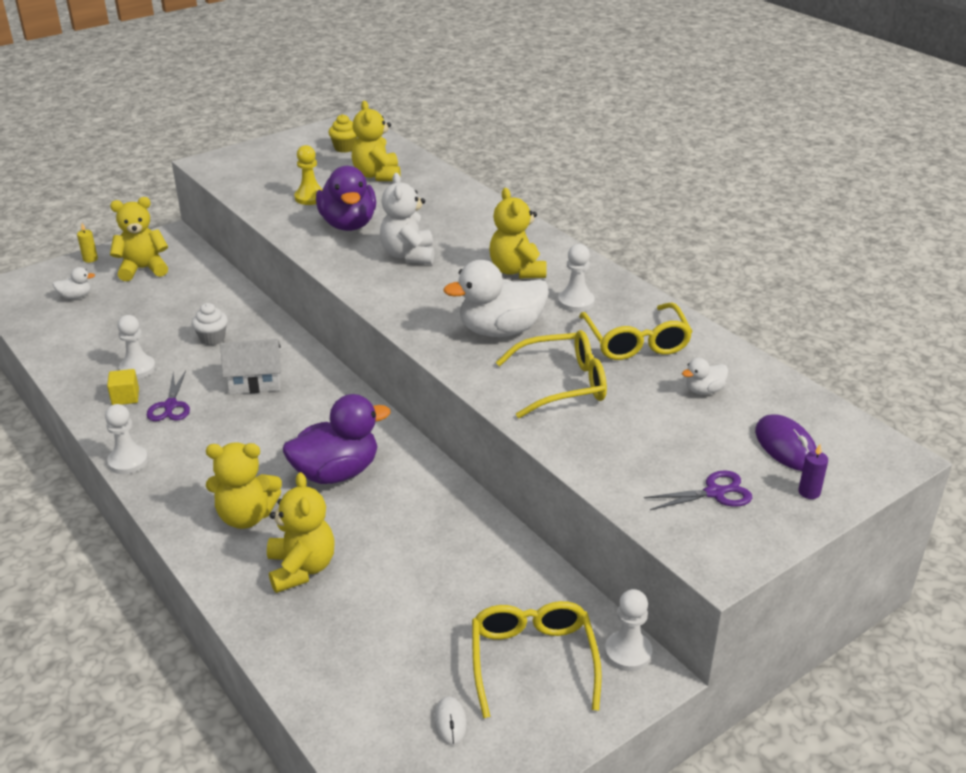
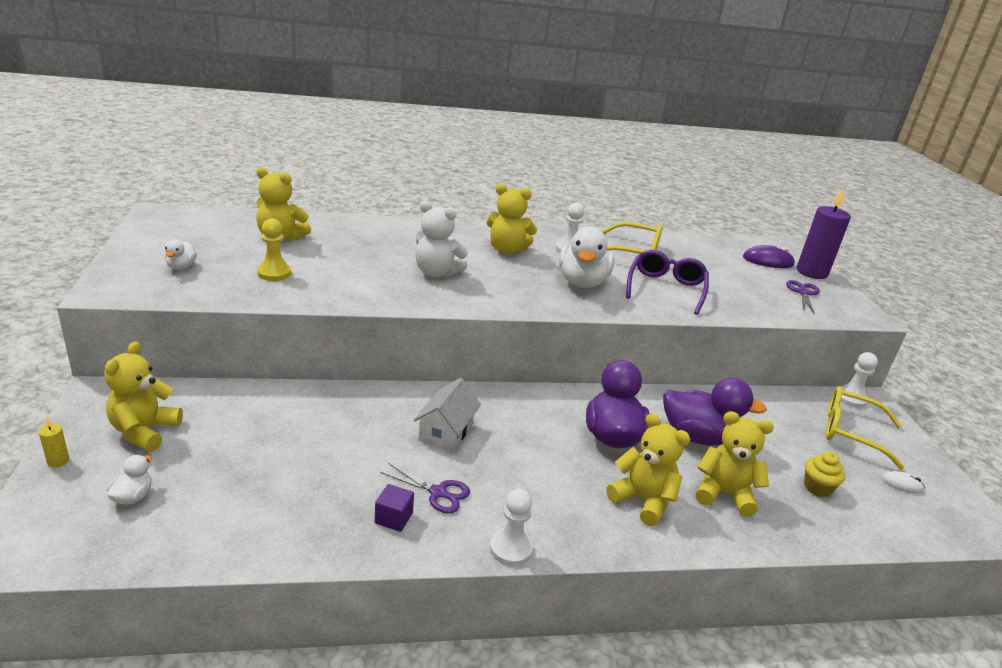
camera: 65 degrees left, 5 degrees down
yellow cube [107,369,139,405] -> purple cube [375,484,414,532]
white pawn [117,315,156,379] -> none
white cupcake [192,303,228,346] -> none
yellow teddy bear [206,442,282,529] -> yellow teddy bear turned 75 degrees counterclockwise [606,413,690,526]
purple duck [316,166,376,231] -> purple duck moved to [663,378,767,446]
yellow cupcake [328,114,357,153] -> yellow cupcake moved to [804,452,845,497]
yellow glasses [496,330,607,418] -> purple glasses [626,250,709,315]
white duck [682,358,728,394] -> white duck moved to [165,240,197,270]
purple candle [798,444,828,499] -> purple candle [797,187,851,279], size x2.42

